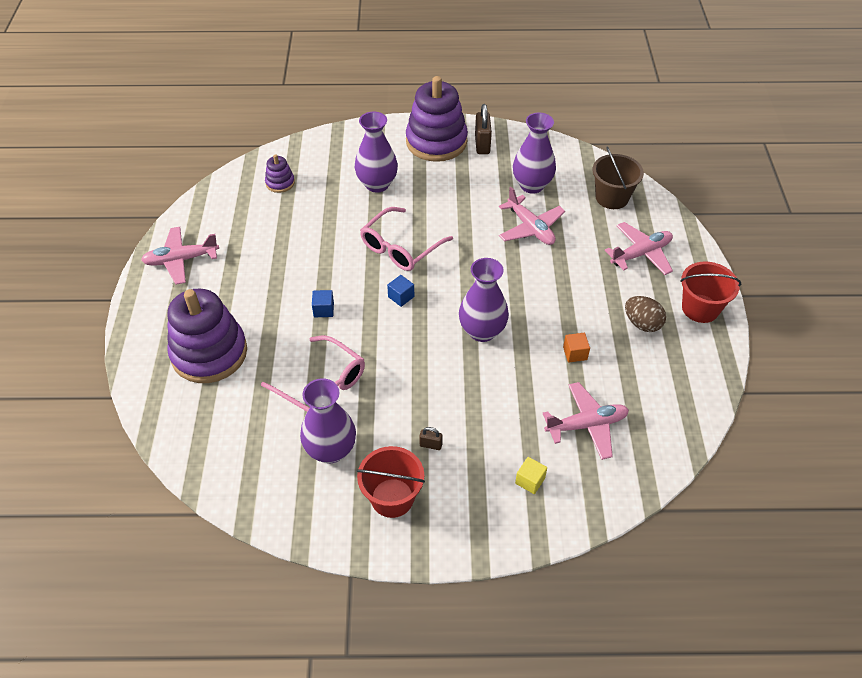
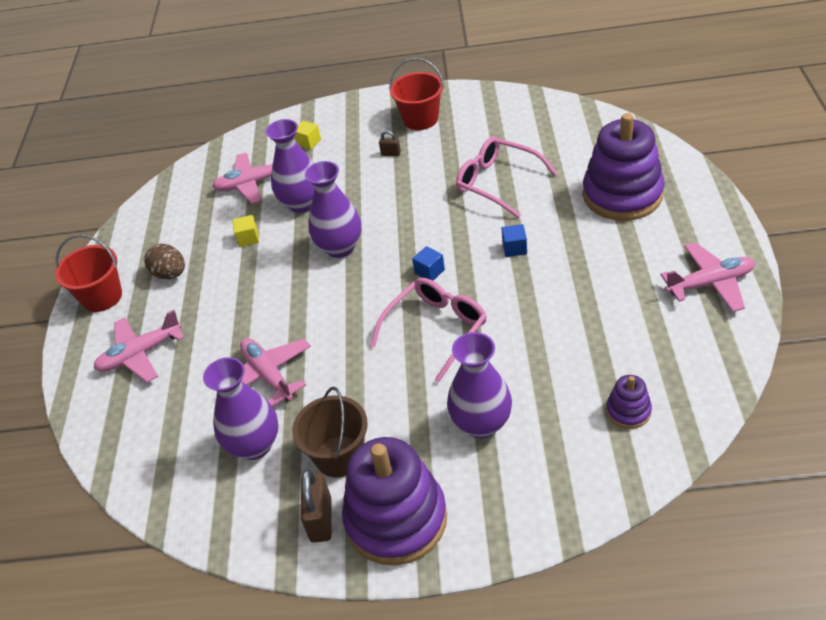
camera: 175 degrees left, 5 degrees down
purple vase [300,378,356,463] -> purple vase moved to [266,119,315,213]
orange cube [563,333,590,362] -> yellow cube [233,215,259,247]
brown bucket [593,147,644,209] -> brown bucket moved to [292,387,368,477]

